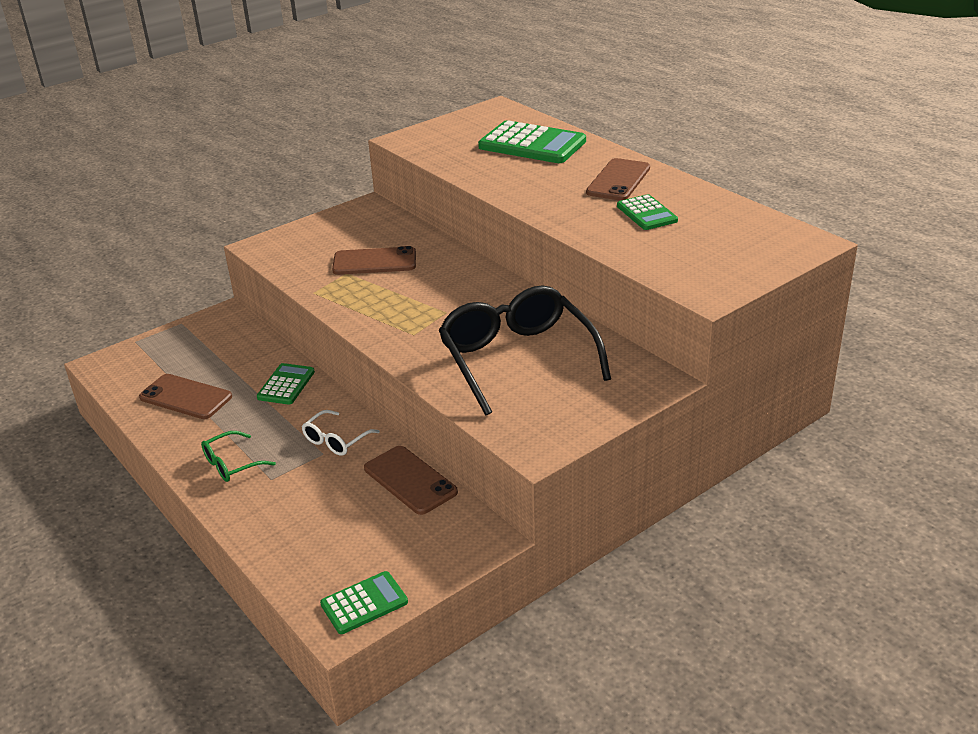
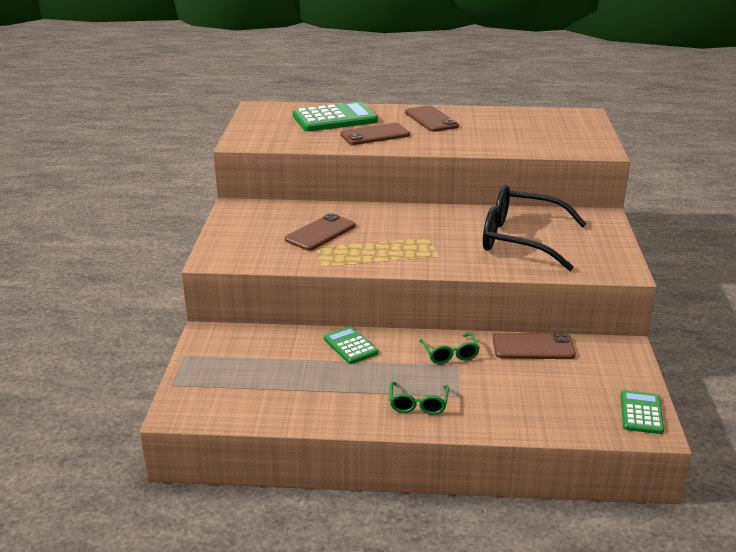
camera: 50 degrees left, 5 degrees down
brown phone [139,374,232,419] -> brown phone moved to [340,123,410,145]
white glasses [302,410,380,456] -> green glasses [419,333,480,364]
green calculator [617,194,678,230] -> none

